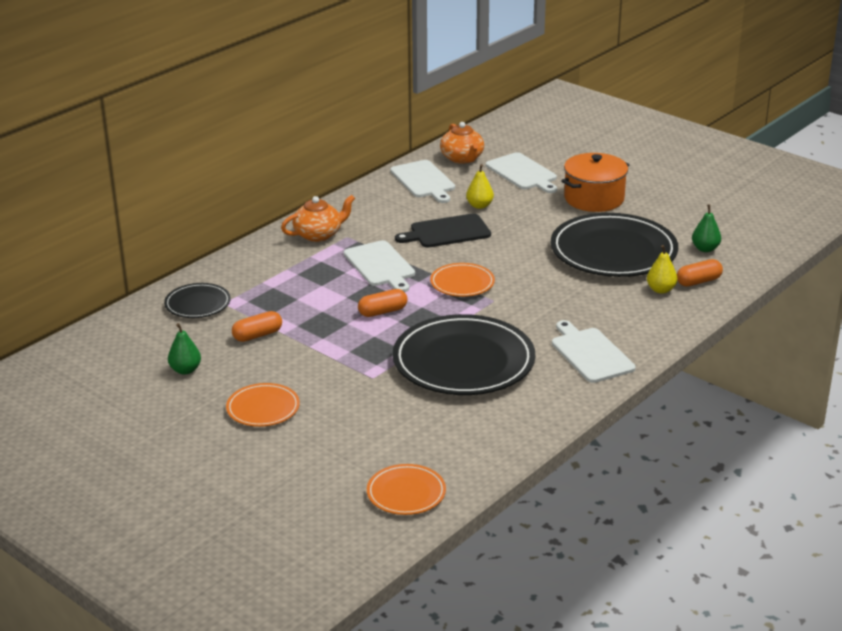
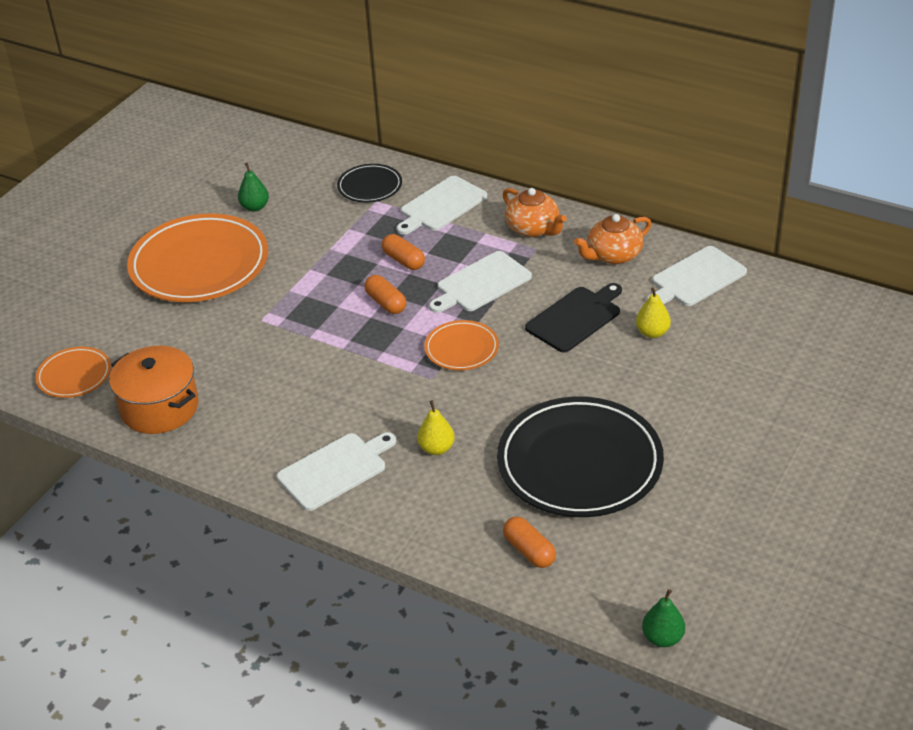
camera: 80 degrees right, 10 degrees up
orange plate [226,383,300,427] -> orange plate [127,214,268,302], size x2.03
orange capsule [232,311,282,342] -> orange capsule moved to [382,234,425,270]
black plate [392,314,535,395] -> none
black cutting board [395,213,491,248] -> black cutting board turned 75 degrees clockwise [525,283,622,353]
orange teapot [440,122,484,164] -> orange teapot moved to [574,214,651,264]
white cutting board [486,152,557,193] -> white cutting board moved to [396,176,487,235]
orange pot [561,153,630,212] -> orange pot moved to [109,346,198,434]
yellow pear [647,245,677,294] -> yellow pear moved to [417,400,455,455]
green pear [692,204,721,252] -> green pear moved to [642,589,685,647]

